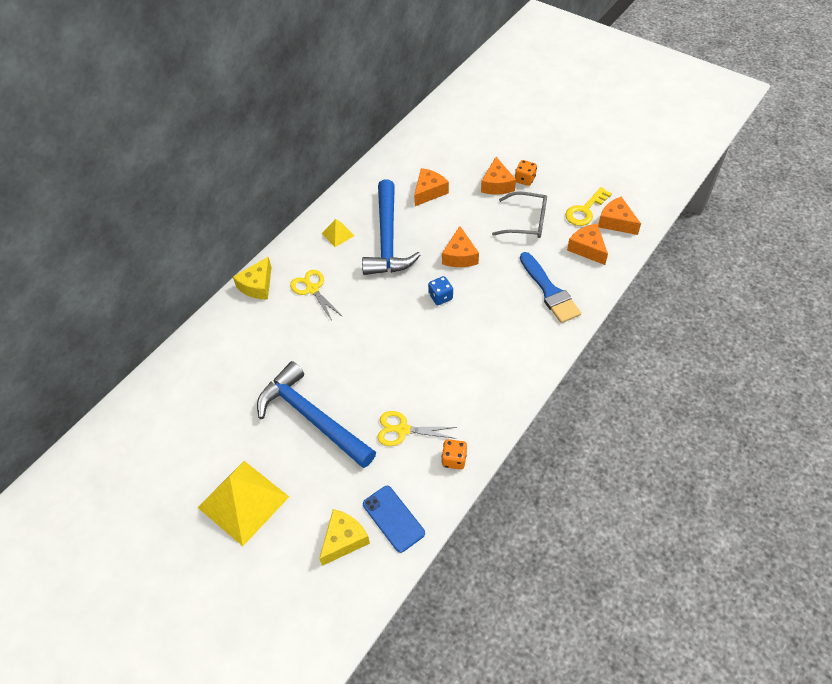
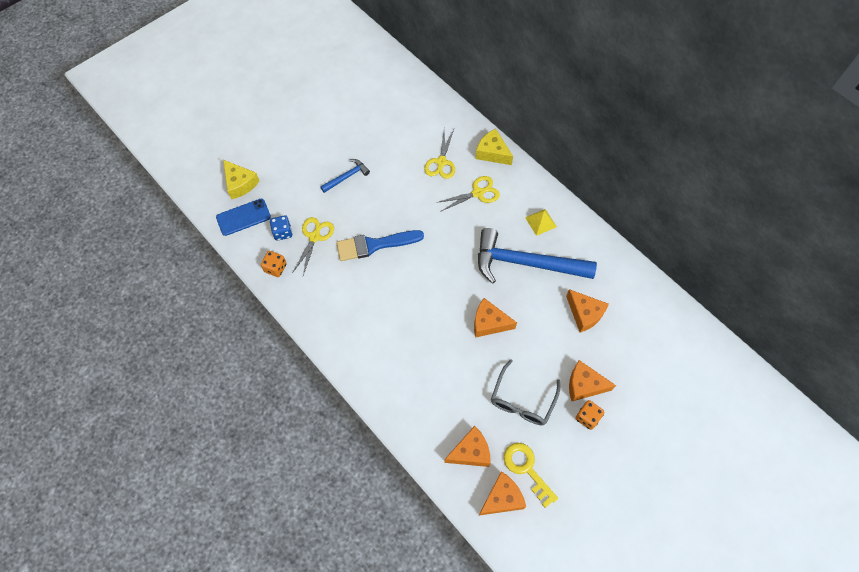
camera: 100 degrees right, 10 degrees up
yellow pyramid [197,461,289,546] -> none
blue hammer [257,361,376,468] -> blue hammer [320,159,370,193], size x0.46
blue dice [428,276,453,305] -> blue dice moved to [270,215,293,241]
blue brush [520,252,581,323] -> blue brush moved to [336,230,424,261]
none -> yellow scissors [424,129,455,179]

